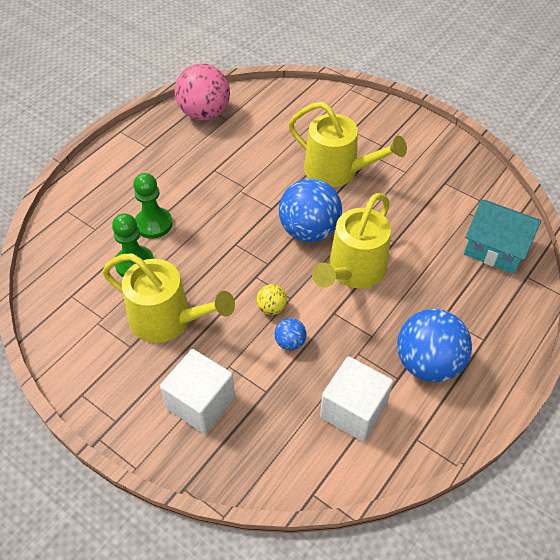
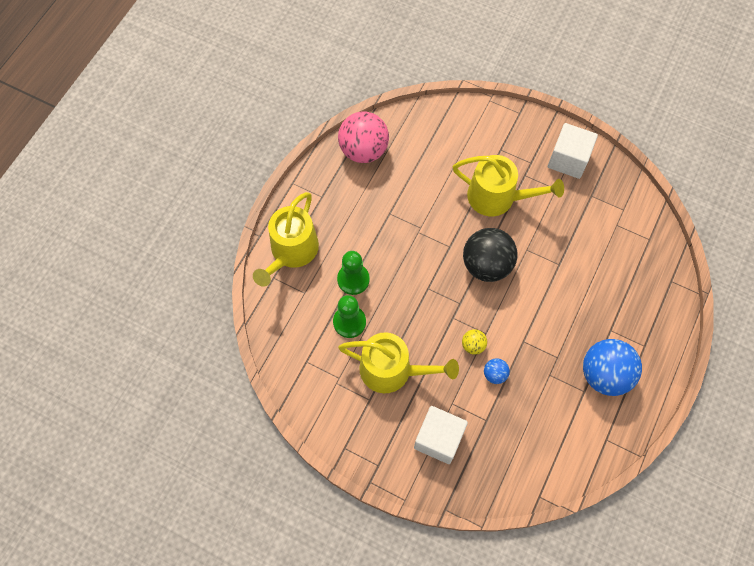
camera: 10 degrees left, 15 degrees up
blue ball [279,179,342,242] -> black ball [463,228,517,282]
yellow watering can [312,193,391,288] -> yellow watering can moved to [253,192,319,287]
white cube [320,356,393,442] -> white cube moved to [548,123,598,179]
turquoise house [464,200,541,274] -> none

